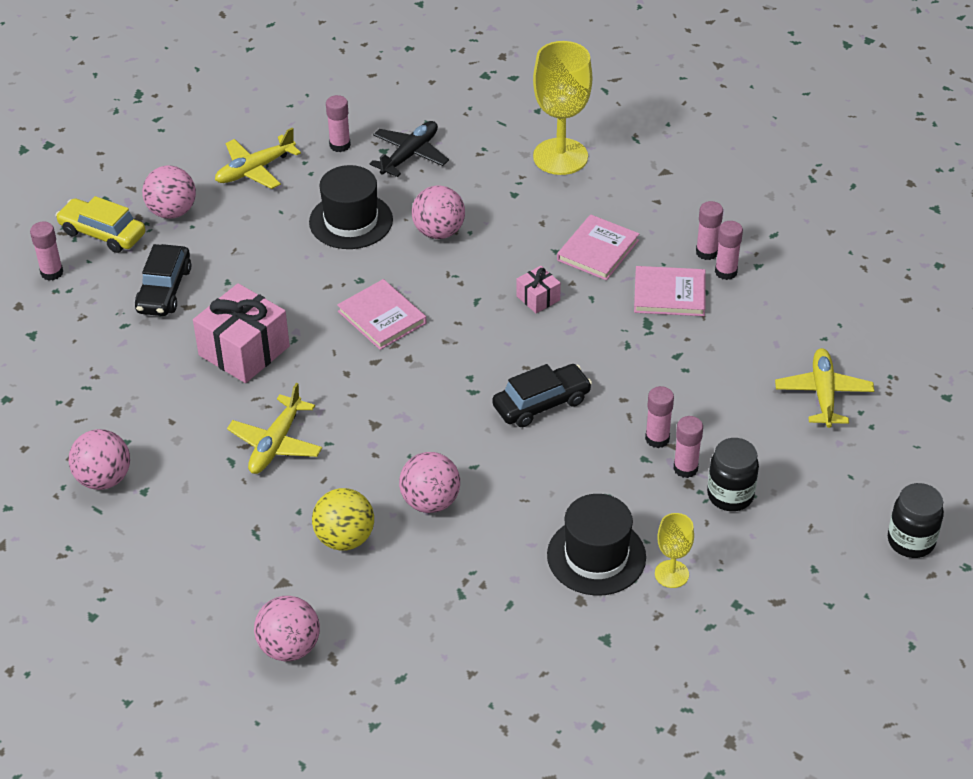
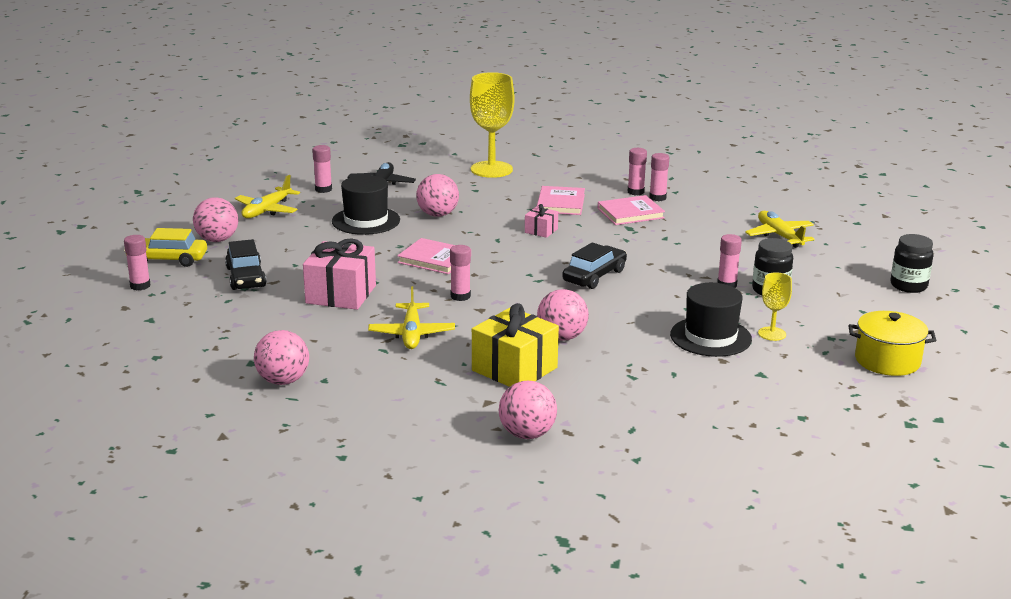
camera: 25 degrees left, 20 degrees down
yellow ball [312,488,374,550] -> yellow gift [472,303,559,387]
pink glue stick [645,386,674,448] -> pink glue stick moved to [450,245,471,301]
none -> yellow pot [848,311,936,376]

